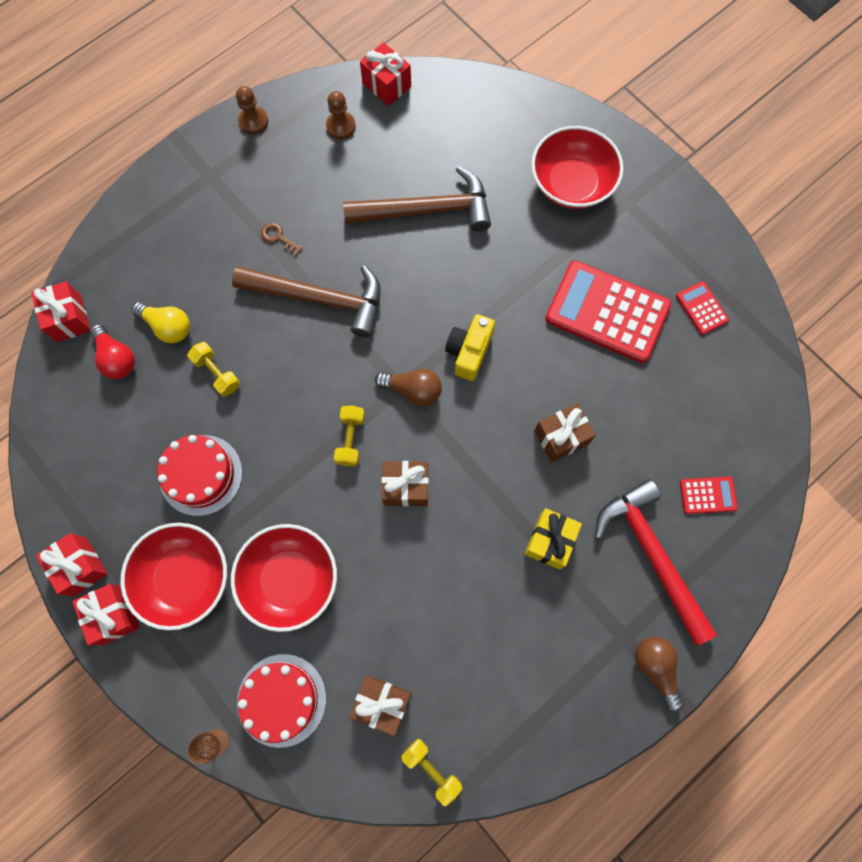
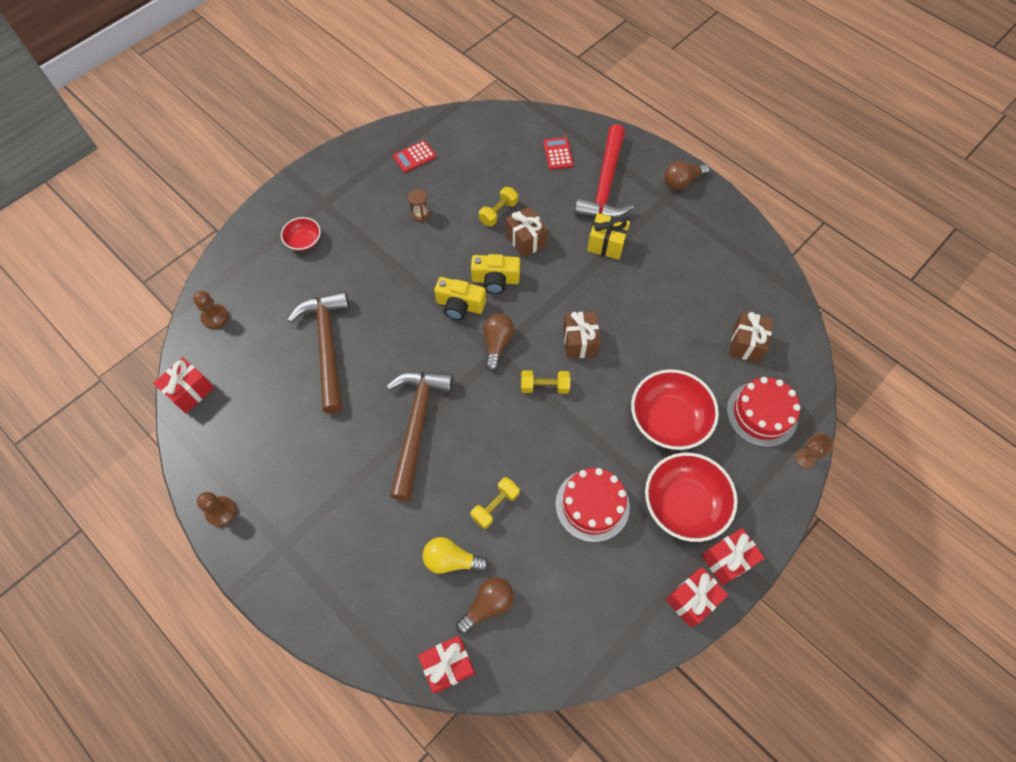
camera: 95 degrees left, 10 degrees down
red light bulb [90,324,135,379] -> brown light bulb [456,577,514,634]
yellow light bulb [132,302,190,343] -> yellow light bulb turned 105 degrees counterclockwise [423,537,489,574]
brown key [261,223,303,256] -> none
brown pawn [326,91,356,139] -> brown pawn moved to [193,291,229,329]
yellow dumbbell [401,739,462,806] -> yellow dumbbell moved to [479,187,518,226]
red bowl [531,126,624,209] -> red bowl [281,217,321,251], size x0.52
red calculator [545,260,671,363] -> brown hourglass [408,189,430,222]
red hammer [595,479,717,646] -> red hammer turned 45 degrees counterclockwise [575,124,634,218]
none -> yellow camera [471,254,520,294]

